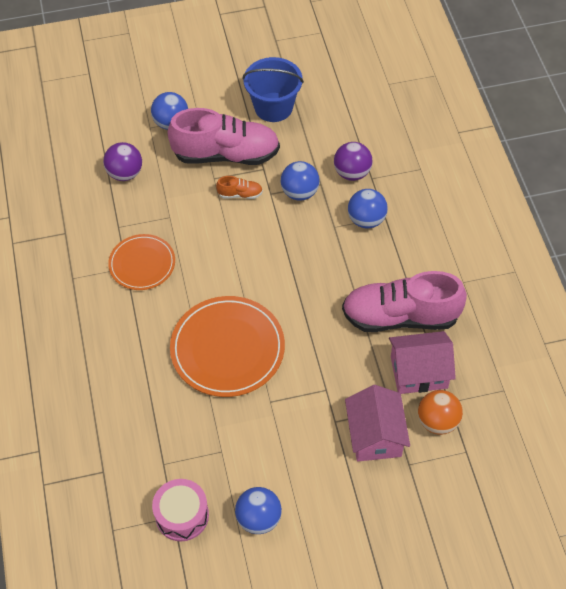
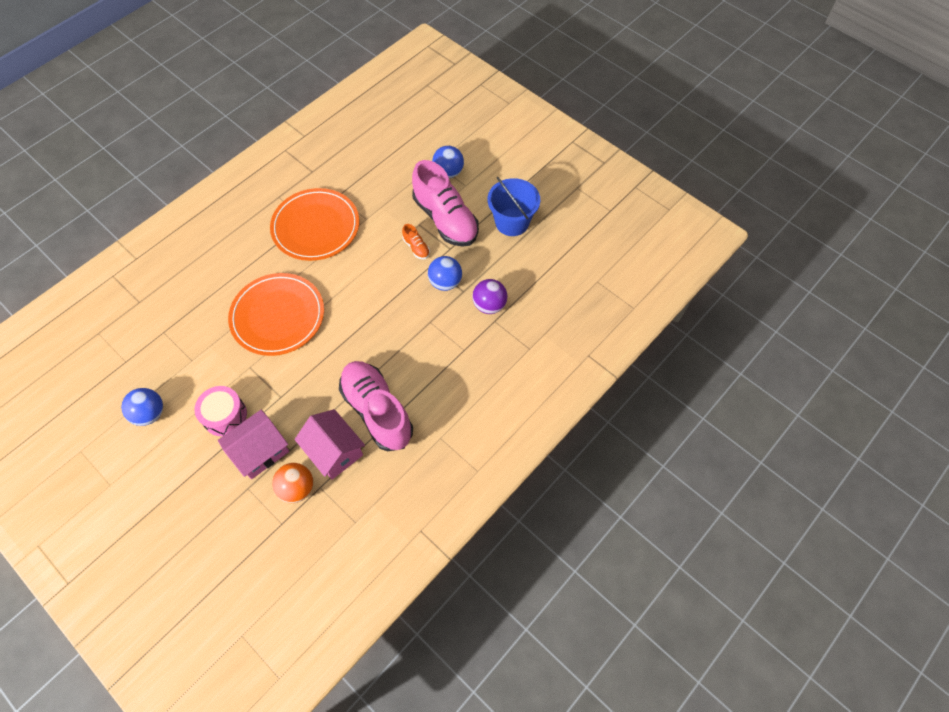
camera: 55 degrees right, 5 degrees up
purple ball [103,142,142,181] -> none
orange plate [108,234,175,290] -> orange plate [270,188,359,261], size x1.64
pink drum [152,479,209,541] -> pink drum moved to [194,386,247,436]
blue ball [348,189,388,229] -> none

